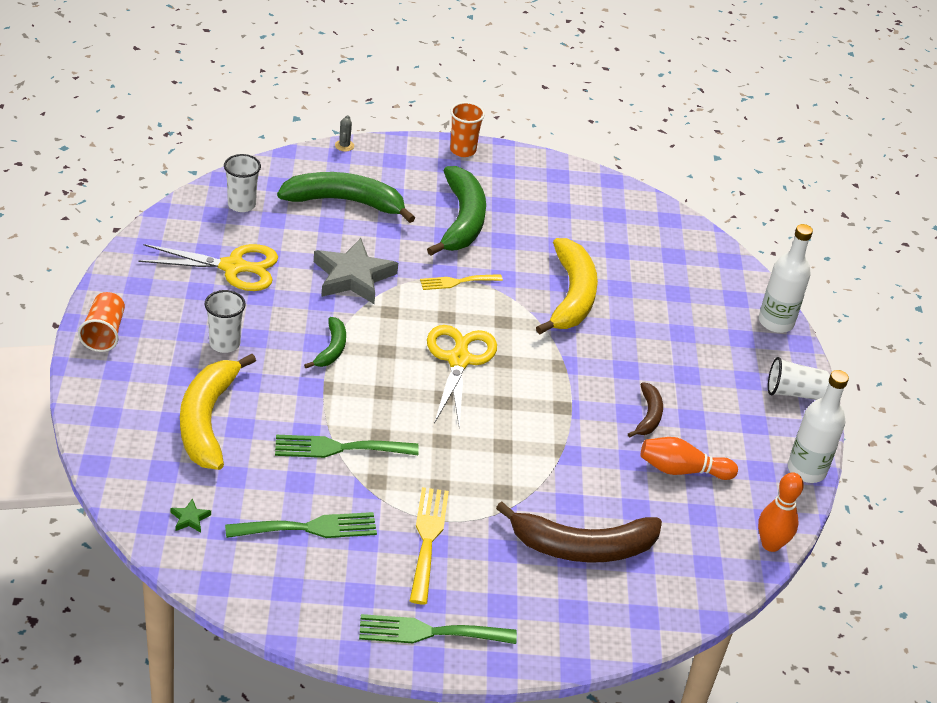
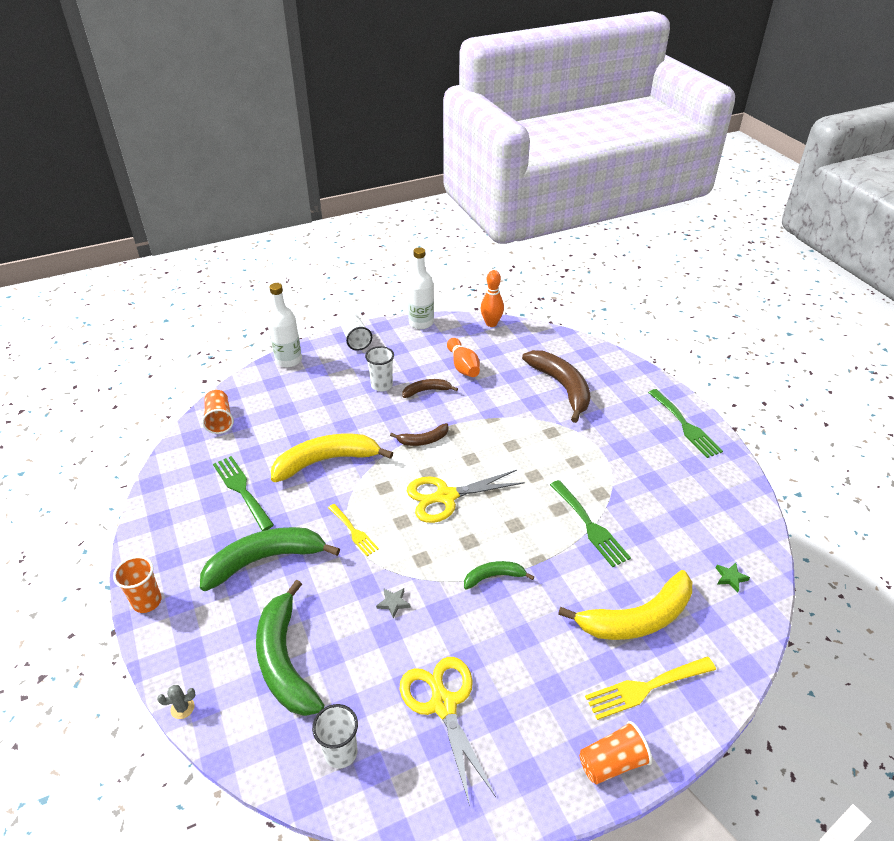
camera: 110 degrees left, 0 degrees up
white cup [204,290,246,353] -> white cup moved to [365,346,394,391]
green fork [225,512,377,538] -> green fork moved to [213,456,274,531]
grey star [314,238,398,304] -> grey star [376,588,411,619], size x0.40
yellow fork [410,487,449,604] -> yellow fork moved to [585,657,716,720]
none -> orange cup [202,390,234,434]
none -> brown banana [390,423,449,446]

